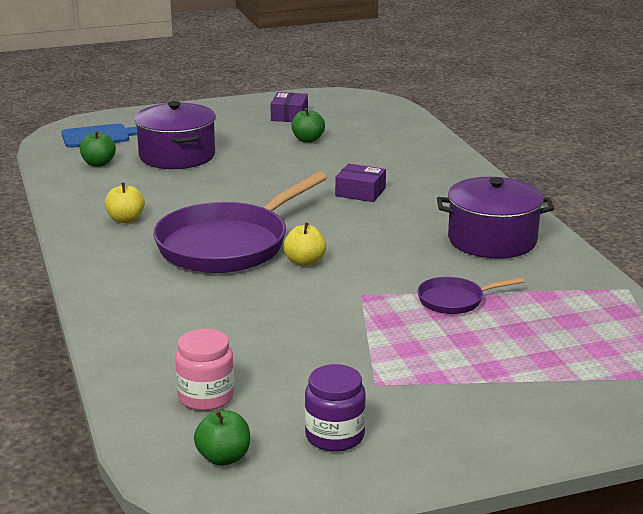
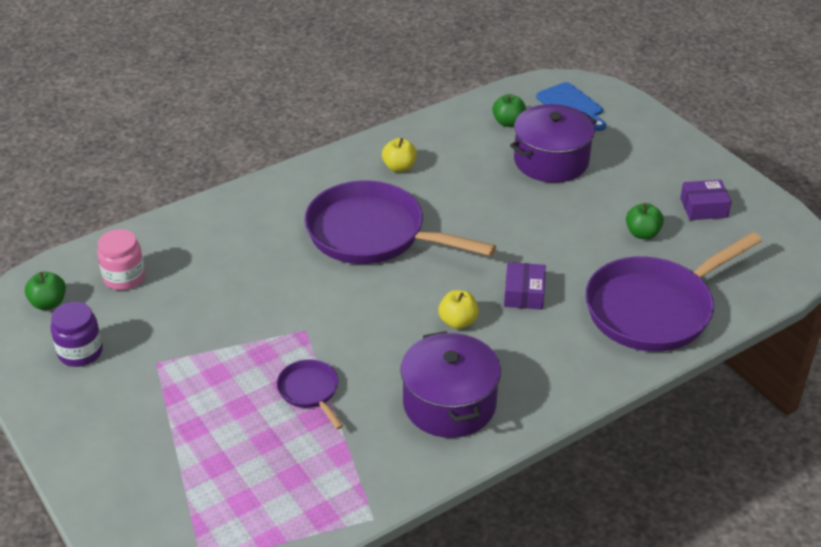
camera: 75 degrees right, 15 degrees up
yellow apple [283,223,326,266] -> yellow apple moved to [438,290,479,329]
none -> purple pan [585,232,762,352]

